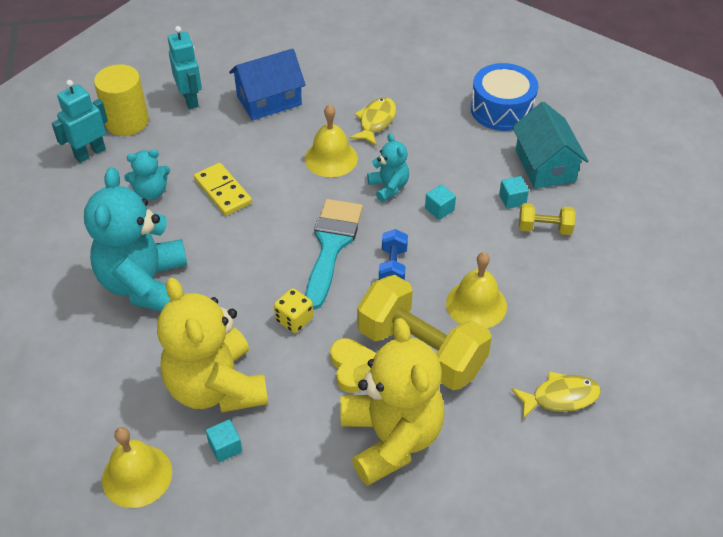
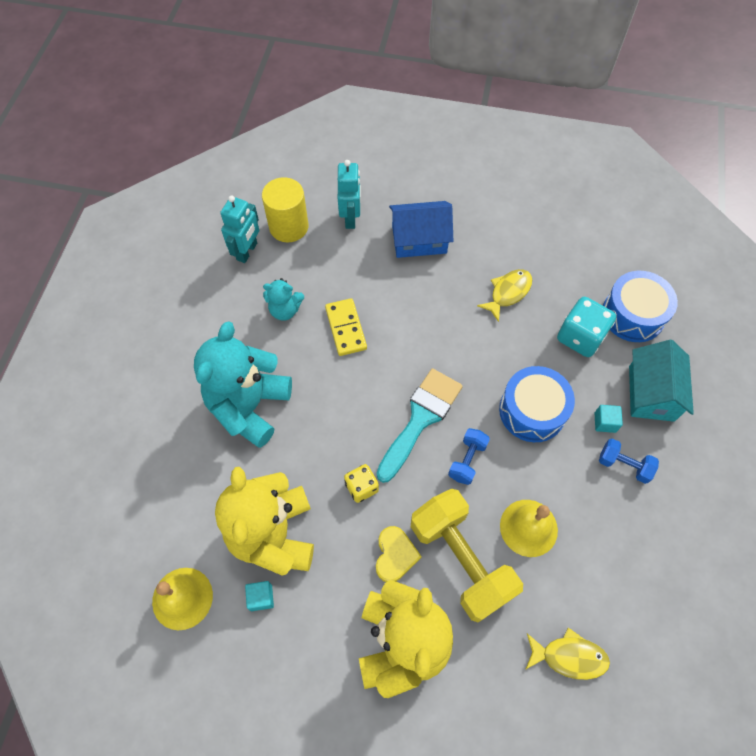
camera: 20 degrees right, 15 degrees up
turquoise robot [52,80,108,163] -> turquoise robot turned 135 degrees clockwise [220,195,259,263]
yellow bell [305,104,358,177] -> none
turquoise teddy bear [367,133,409,202] -> none
turquoise cube [425,184,456,220] -> blue drum [499,366,575,442]
yellow dumbbell [519,203,575,235] -> blue dumbbell [599,439,659,484]
none -> turquoise dice [557,297,616,357]

